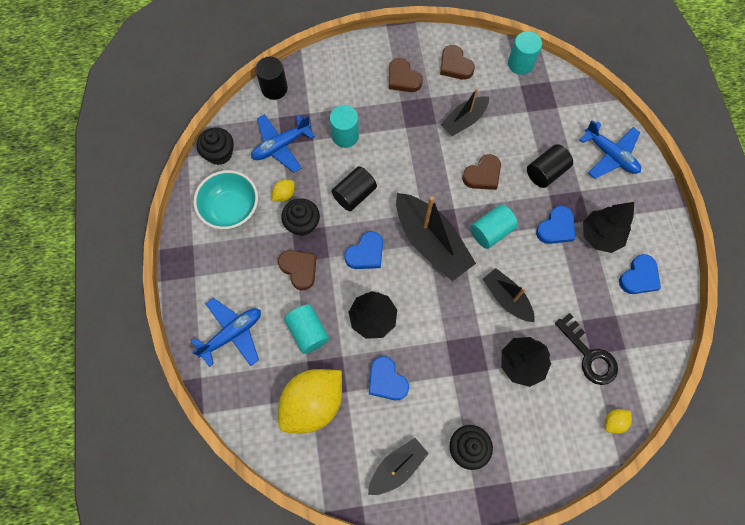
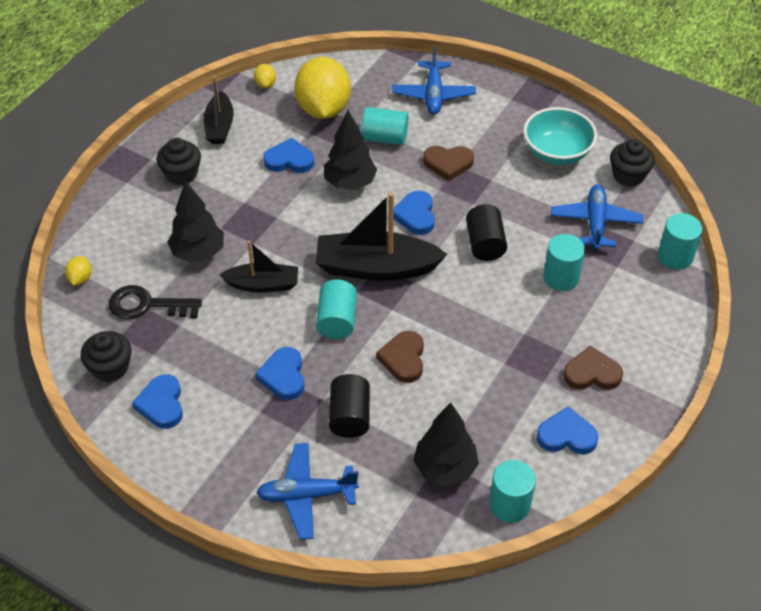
camera: 130 degrees right, 20 degrees down
black cylinder [255,57,288,100] -> turquoise cylinder [658,213,703,270]
yellow lemon [272,180,295,202] -> yellow lemon moved to [254,64,276,88]
black cupcake [281,198,320,236] -> black cupcake moved to [80,331,131,382]
brown heart [440,45,475,80] -> blue heart [536,406,599,454]
black boat [441,88,489,136] -> none
black tree [583,202,634,253] -> black tree moved to [413,402,479,486]

